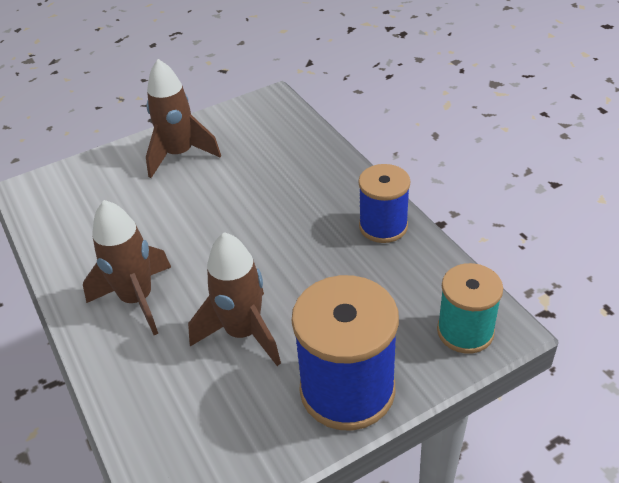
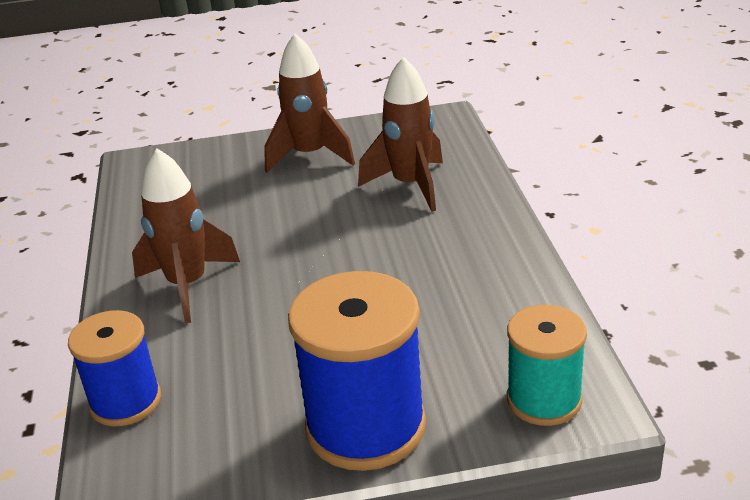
camera: 20 degrees right, 10 degrees down
brown rocket [188,232,281,366] -> brown rocket moved to [358,57,443,212]
blue spool [358,164,410,243] -> blue spool moved to [68,310,161,426]

